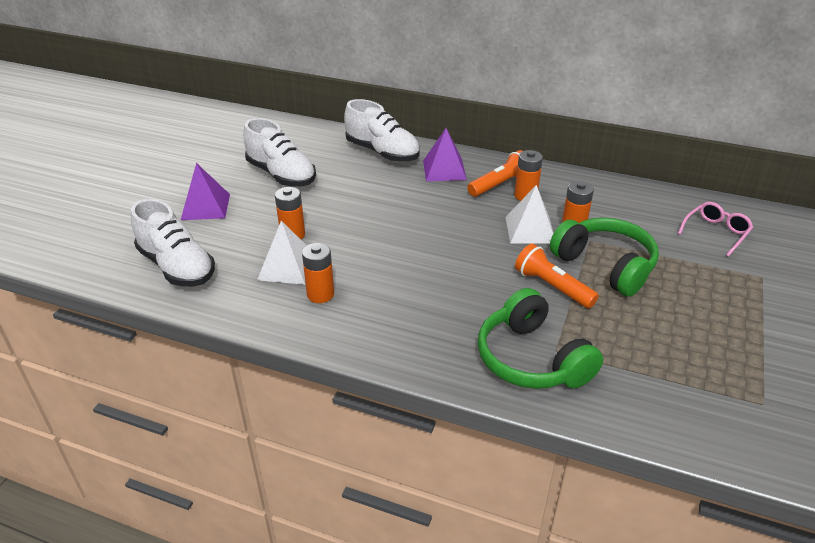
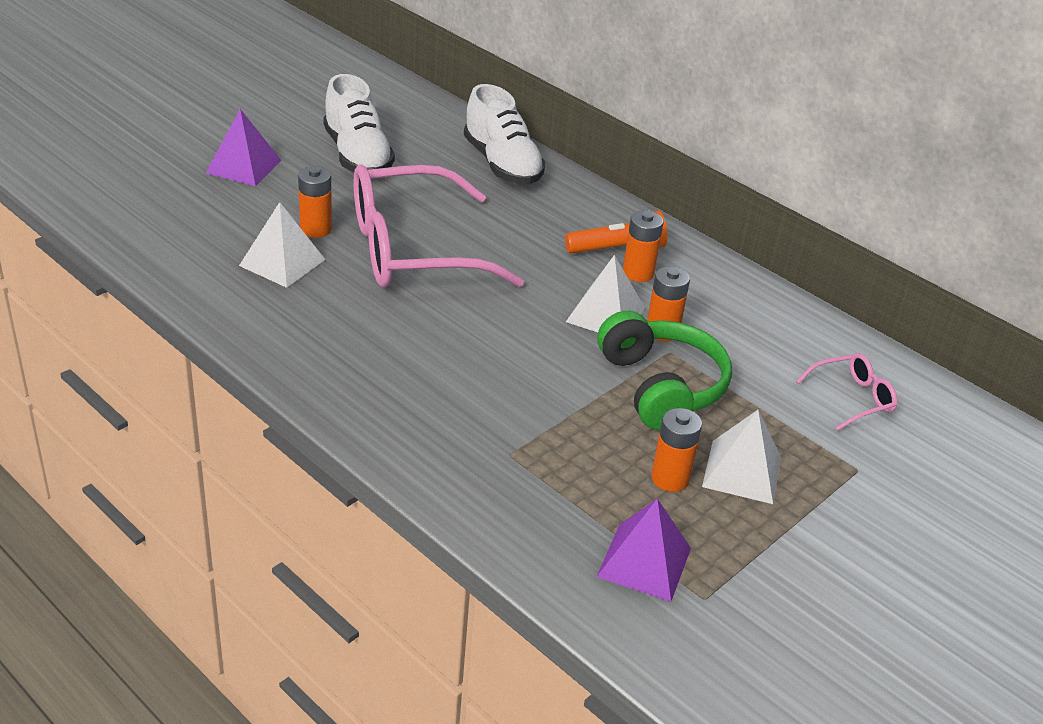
camera: 20 degrees right, 0 degrees up
white shoe [131,199,215,286] -> none
orange battery [302,243,334,303] -> orange battery moved to [651,408,702,492]
purple pyramid [423,128,467,181] -> purple pyramid moved to [597,498,691,602]
green headphones [478,288,603,389] -> none
orange flashlight [515,243,599,308] -> none
none -> pink glasses [354,164,524,288]
none -> white pyramid [702,410,781,504]

